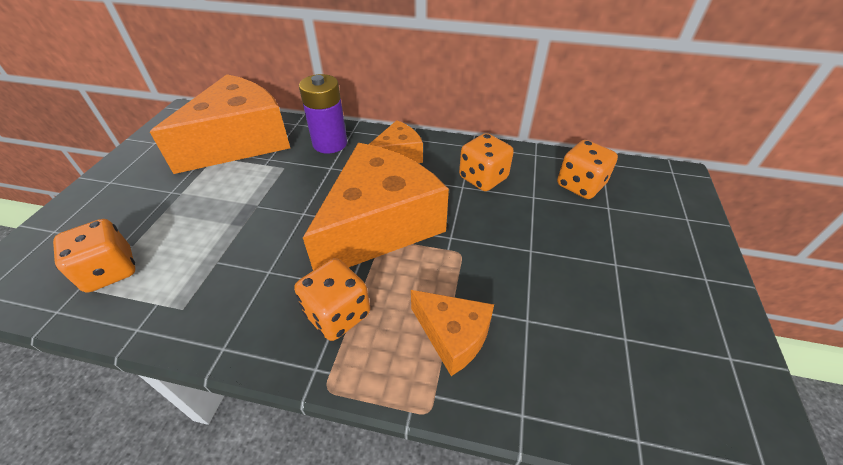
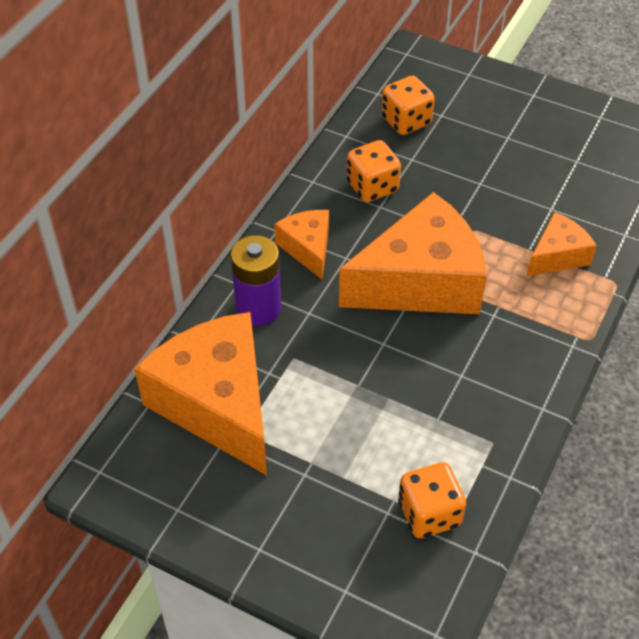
camera: 75 degrees left, 5 degrees up
orange dice [294,258,370,341] -> none
orange cheese [303,143,449,270] -> orange cheese turned 105 degrees clockwise [339,192,487,314]

